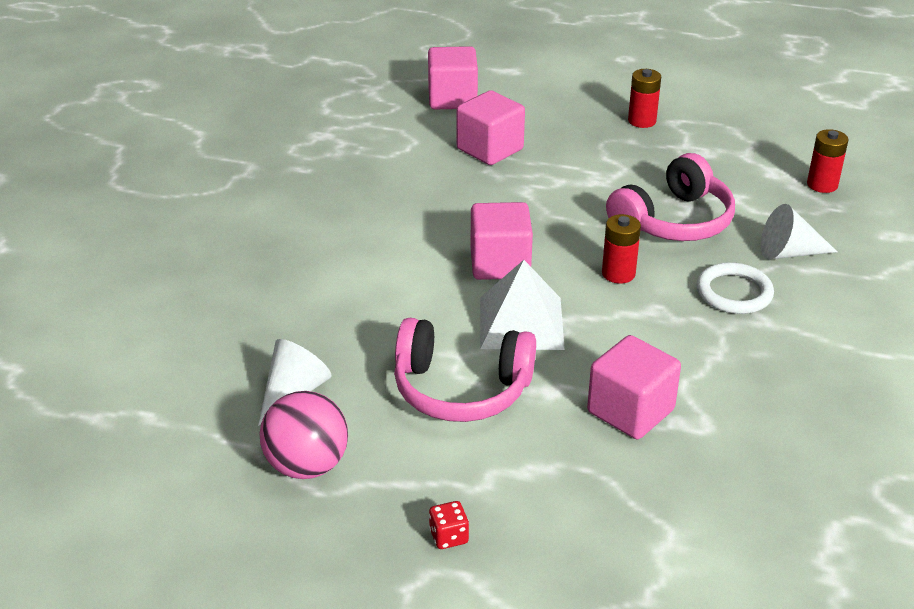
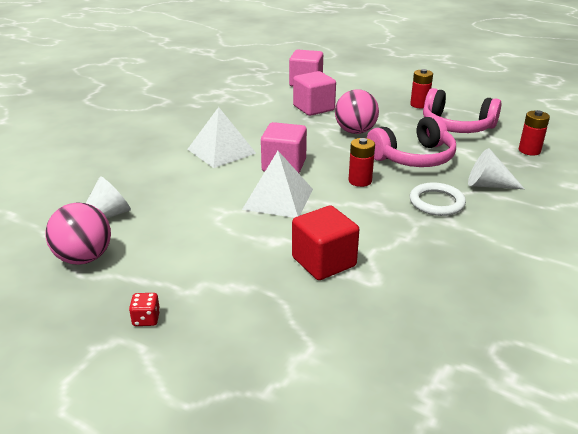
camera: 15 degrees right, 5 degrees down
pink headphones [394,318,536,422] -> pink headphones moved to [423,88,502,133]
pink cube [587,335,681,439] -> red cube [292,206,359,280]
none -> white pyramid [188,107,256,168]
none -> pink ball [335,89,379,134]

